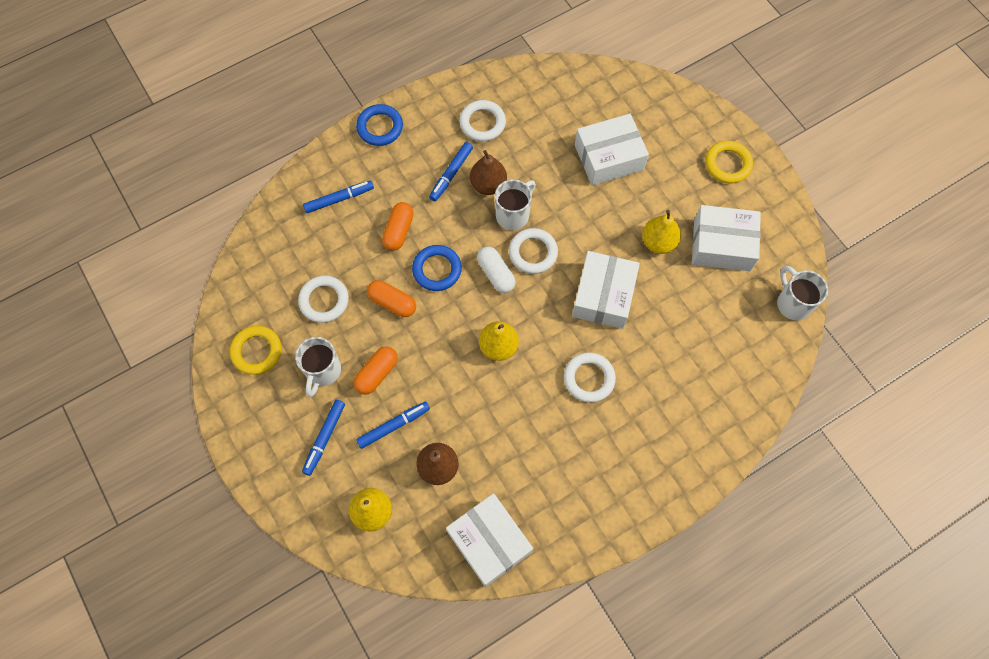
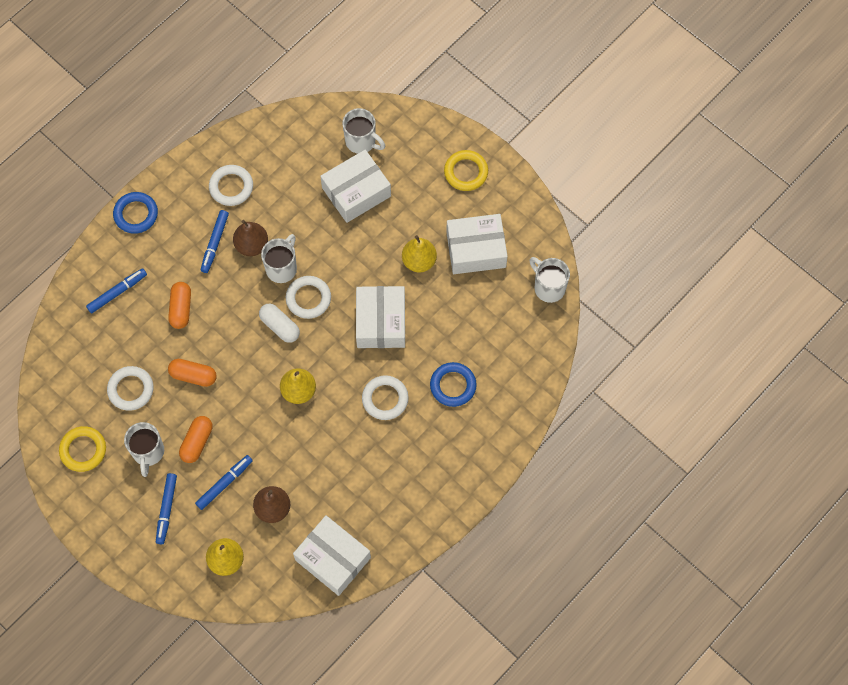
camera: 15 degrees left, 0 degrees up
blue ring [412,245,462,291] -> blue ring moved to [430,362,477,407]
none -> white mug [342,108,385,154]

